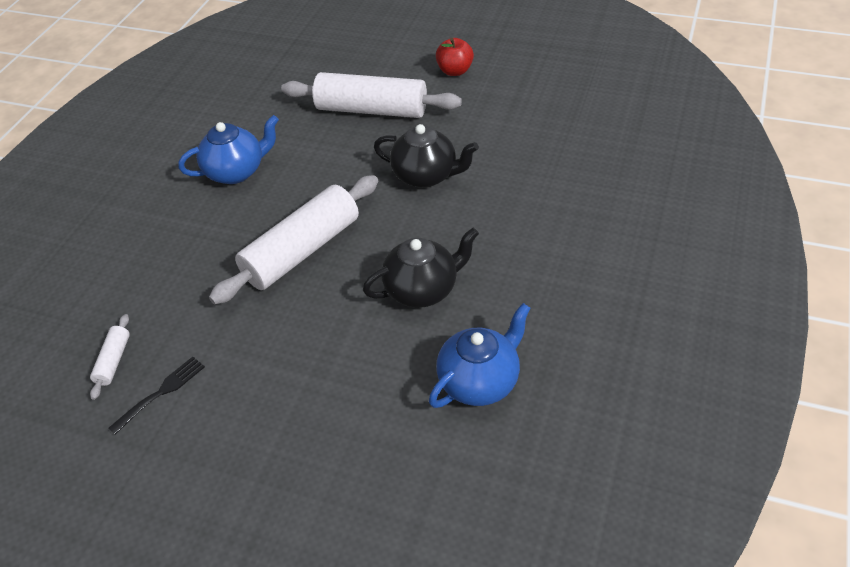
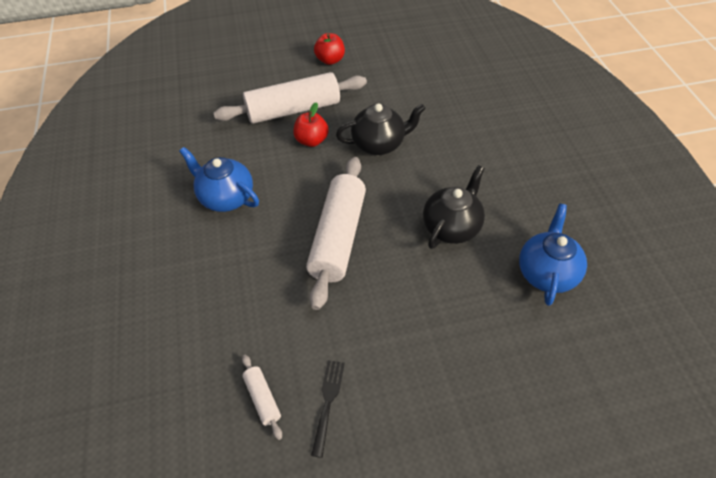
camera: 35 degrees left, 5 degrees up
blue teapot [178,115,279,184] -> blue teapot turned 90 degrees counterclockwise [179,147,259,212]
none -> red apple [293,102,329,147]

